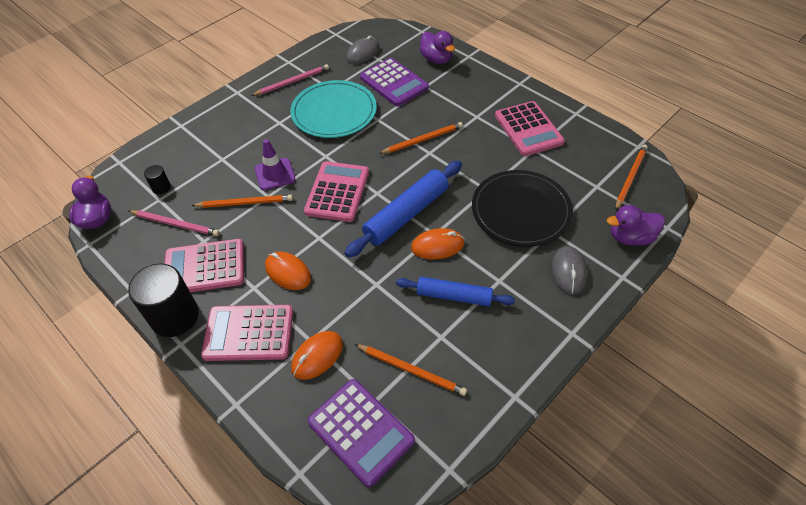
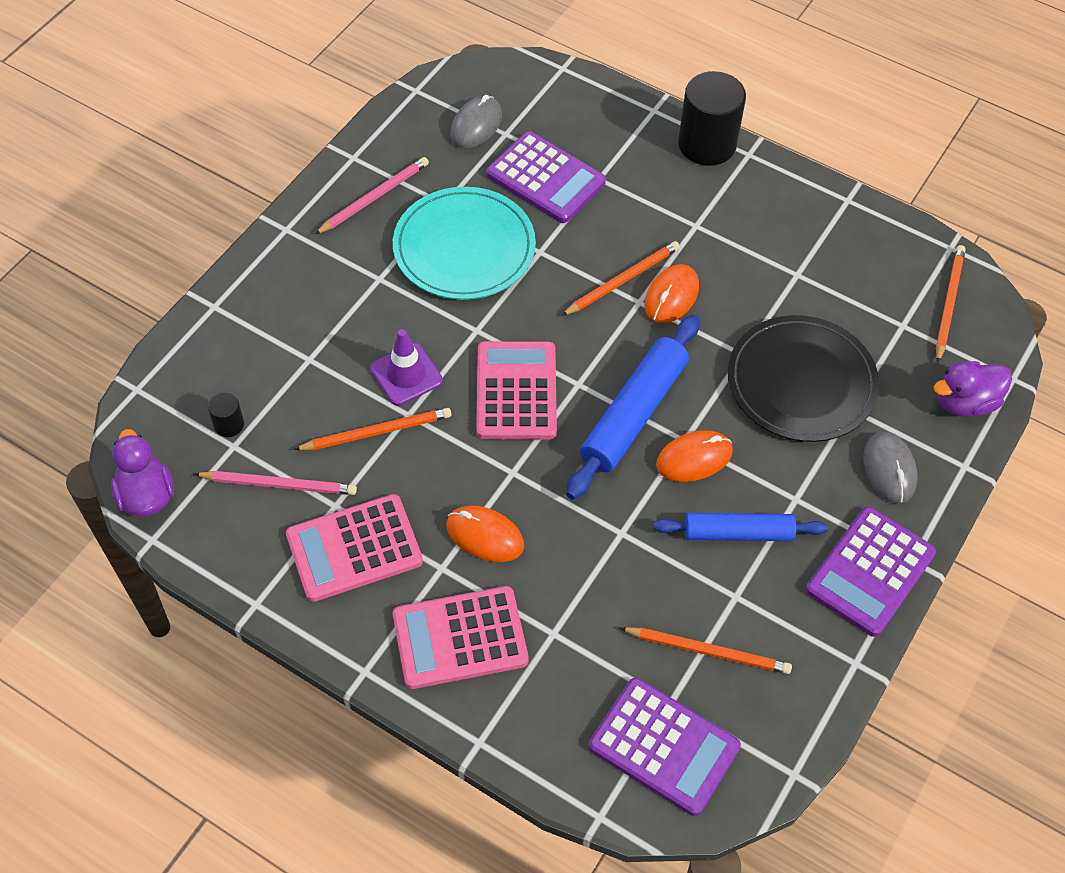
camera: 15 degrees left, 5 degrees up
black cylinder [128,264,199,337] -> black cylinder moved to [678,71,746,166]
orange mouse [291,331,343,380] -> orange mouse moved to [644,264,699,323]
purple duck [420,31,455,64] -> none
pink calculator [495,101,565,156] -> none
none -> purple calculator [806,506,936,637]

